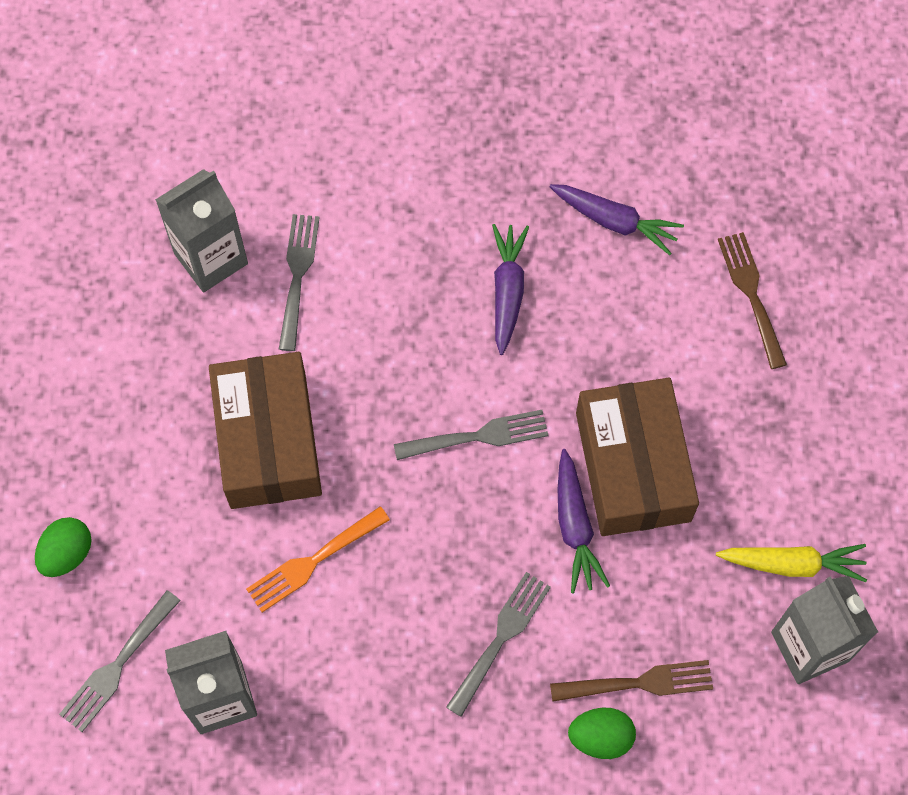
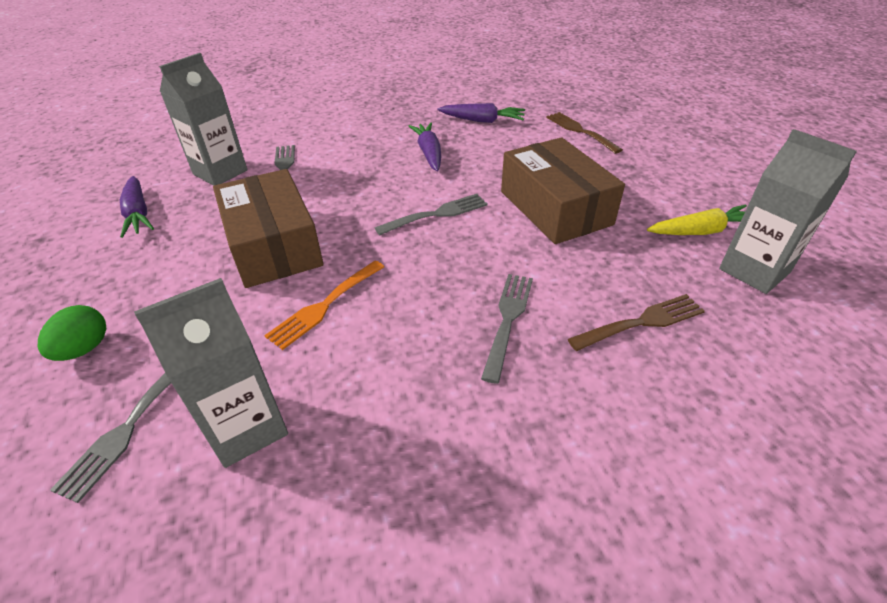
camera: 15 degrees left, 25 degrees down
purple carrot [558,449,610,593] -> purple carrot moved to [120,176,154,238]
green egg [568,708,636,759] -> none

